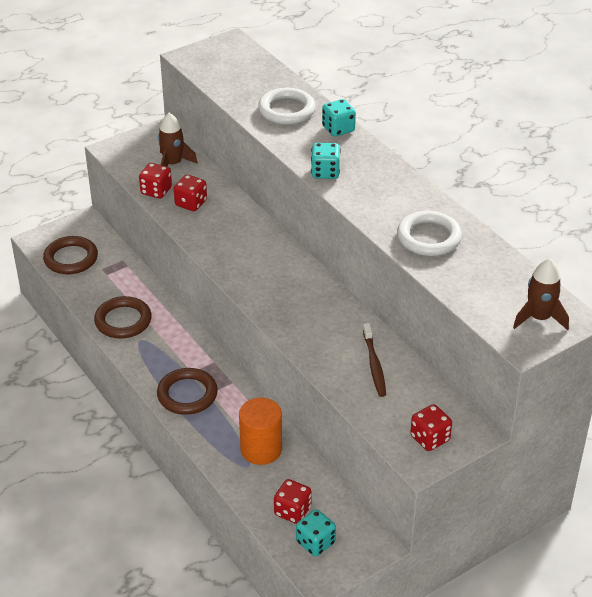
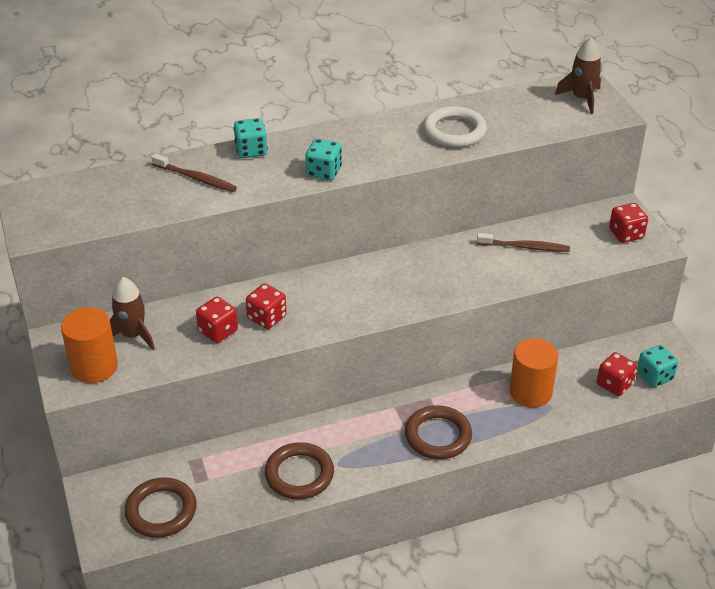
camera: 75 degrees left, 0 degrees up
red dice [139,163,172,199] -> red dice moved to [246,284,287,329]
white ring [258,88,316,125] -> brown toothbrush [151,154,237,192]
none -> orange cylinder [61,307,118,383]

